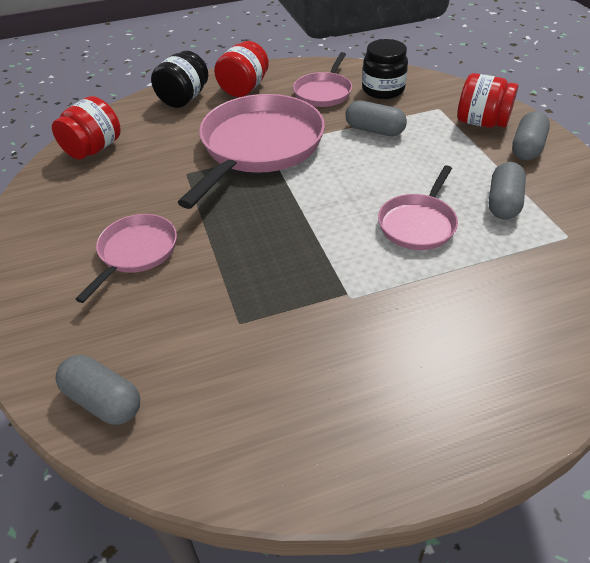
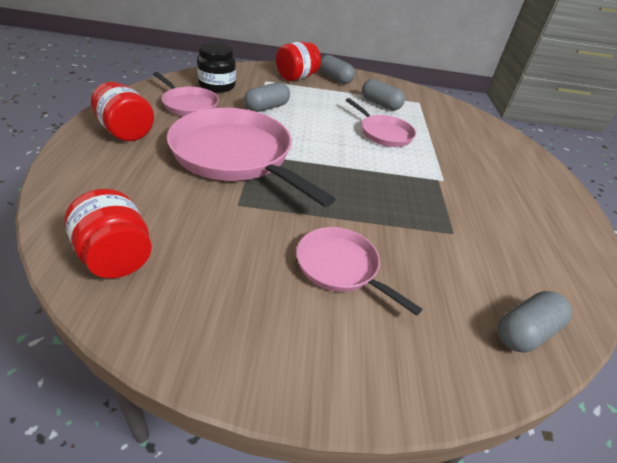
camera: 75 degrees left, 5 degrees down
black jar [151,51,208,108] -> none

